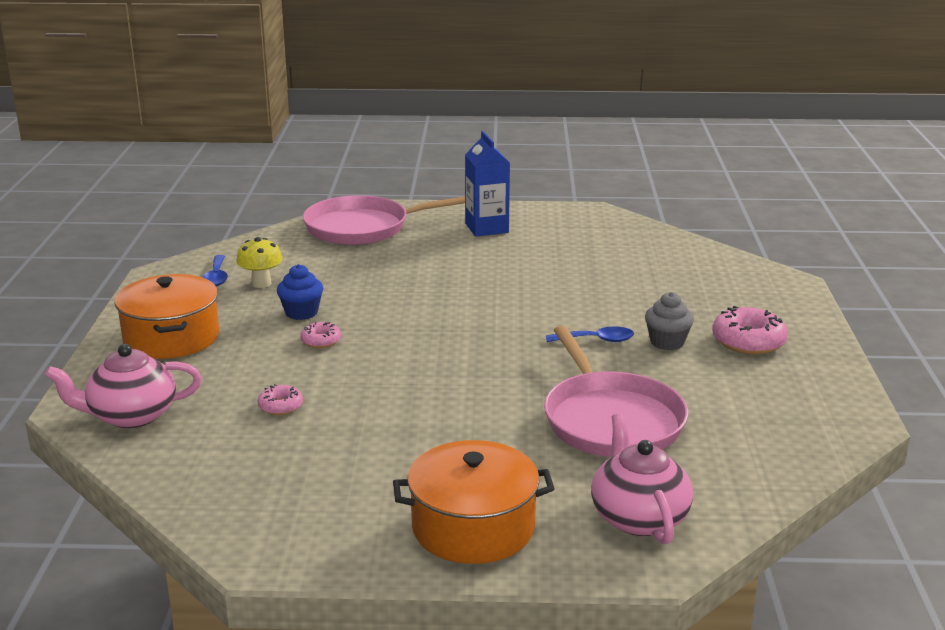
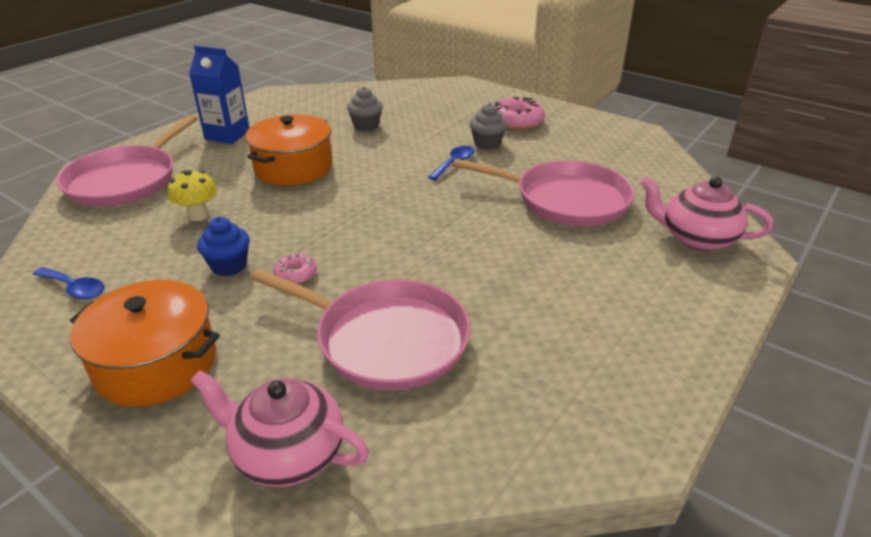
camera: 55 degrees left, 10 degrees up
pink teapot [45,344,202,428] -> pink teapot turned 90 degrees clockwise [191,370,369,487]
yellow mushroom [236,237,283,288] -> yellow mushroom moved to [168,170,217,221]
pink donut [258,384,303,415] -> pink pan [250,269,471,391]
orange pot [393,440,555,564] -> orange pot moved to [245,114,333,186]
none -> grey cupcake [347,87,383,131]

